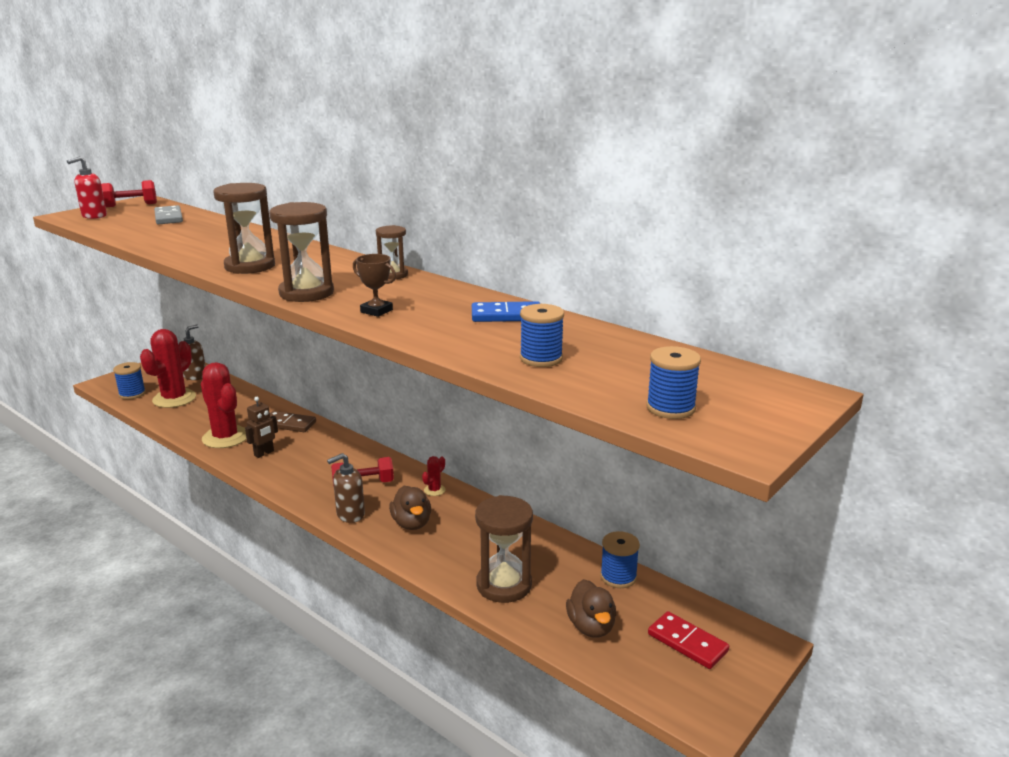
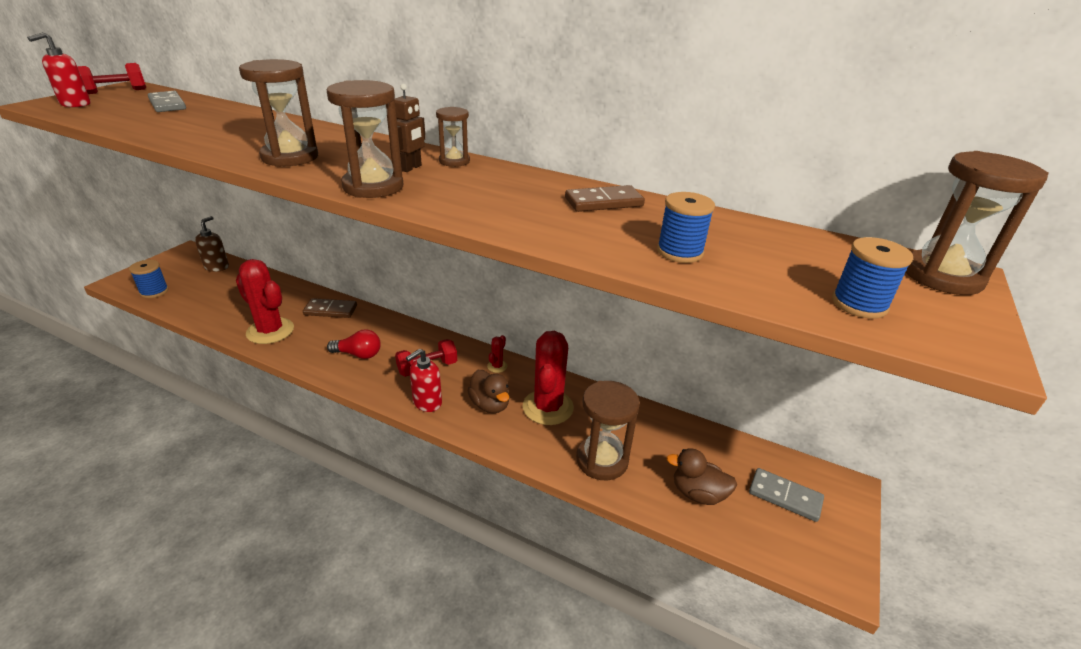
camera: 15 degrees left, 10 degrees up
red cactus [140,329,196,408] -> red cactus moved to [523,331,574,425]
brown robot [245,397,278,458] -> brown robot moved to [395,84,426,172]
brown soap dispenser [327,453,365,523] -> red soap dispenser [406,348,442,412]
brown trophy [353,254,396,317] -> none
blue domino [472,301,540,322] -> brown domino [565,185,645,212]
brown duck [566,579,616,638] -> brown duck turned 135 degrees clockwise [666,448,737,505]
blue spool [600,531,640,588] -> none
red domino [648,611,729,669] -> grey domino [749,468,824,522]
none -> red light bulb [327,330,381,359]
none -> brown hourglass [906,151,1049,295]

